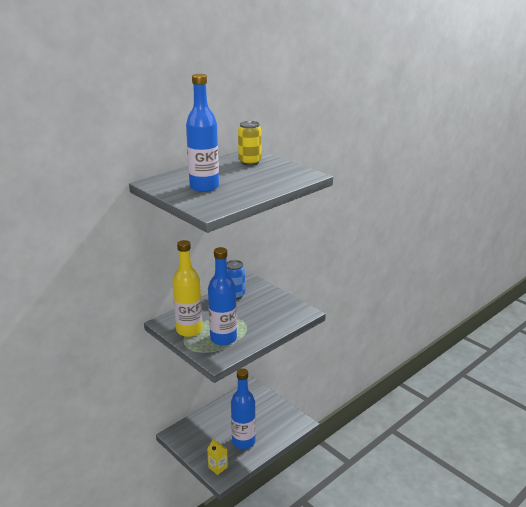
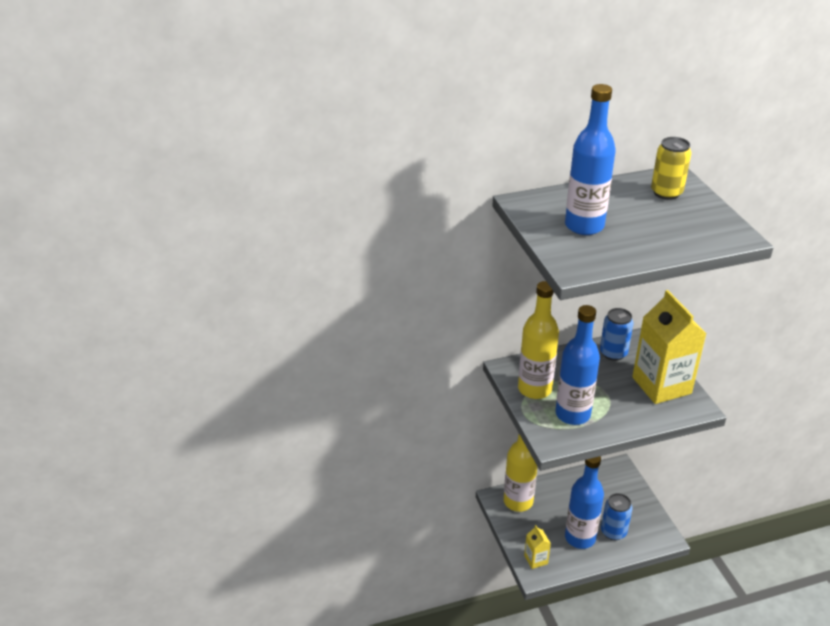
camera: 25 degrees right, 10 degrees up
none -> yellow bottle [504,435,538,512]
none -> blue can [601,493,632,540]
none -> yellow carton [632,290,706,404]

